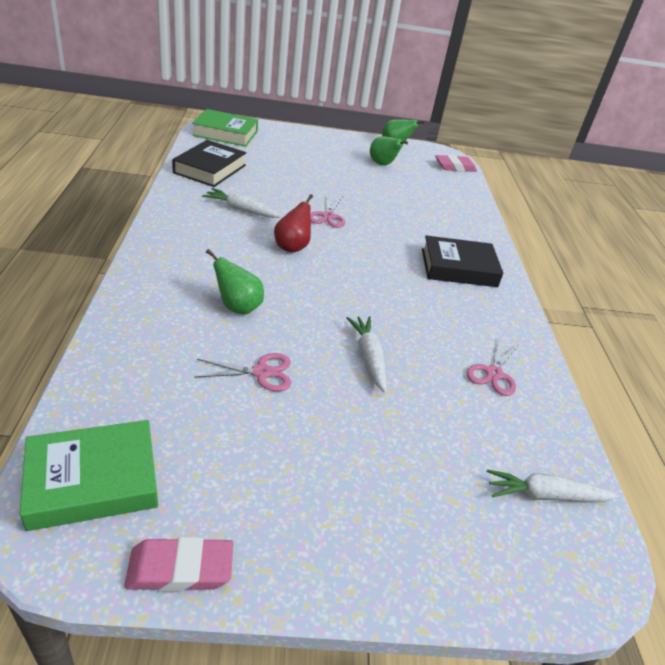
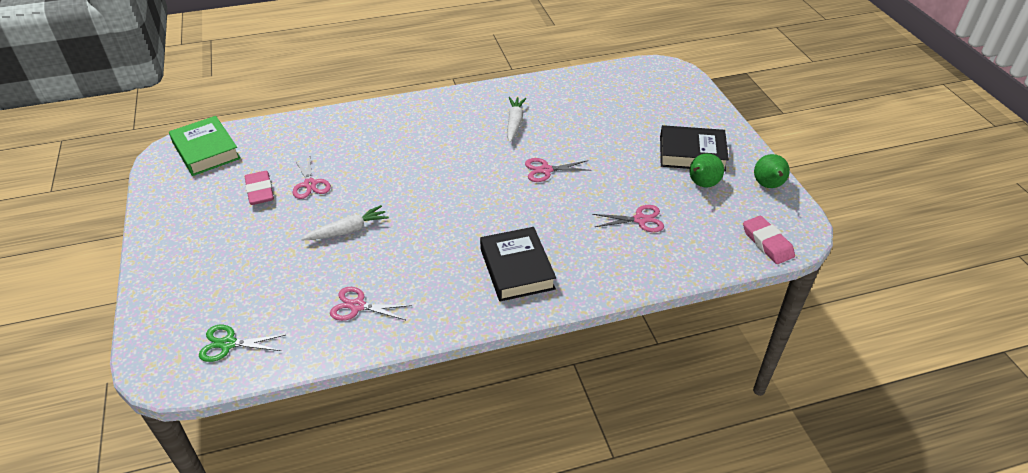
camera: 80 degrees right, 5 degrees up
pink eraser [124,537,234,592] -> pink eraser moved to [245,171,274,205]
black book [172,140,247,187] -> black book moved to [660,125,729,172]
green book [192,109,258,147] -> none
green pear [206,249,264,315] -> none
red pear [274,194,313,253] -> none
white carrot [487,469,619,502] -> green scissors [199,325,285,362]
none -> pink scissors [592,205,664,232]

